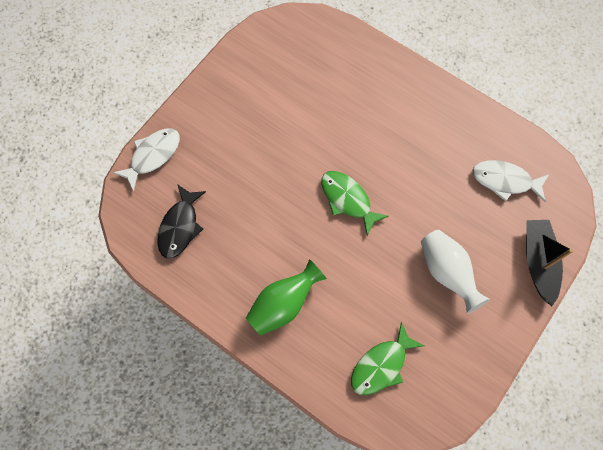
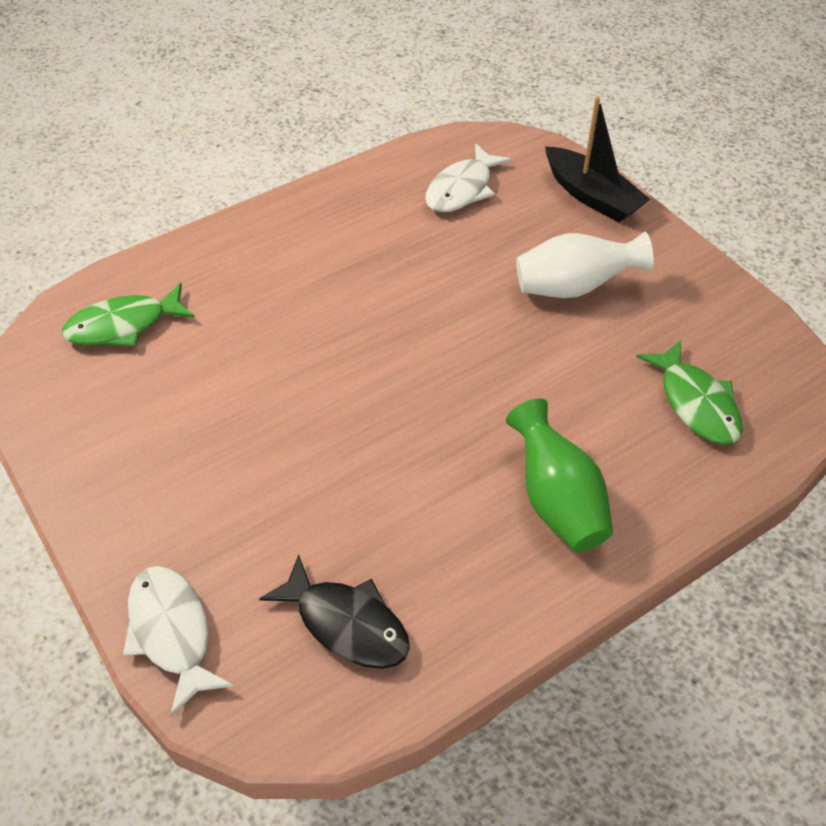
camera: 70 degrees left, 20 degrees down
green fish [321,171,389,236] -> green fish moved to [62,283,195,347]
black boat [526,220,573,306] -> black boat turned 150 degrees counterclockwise [545,97,650,222]

